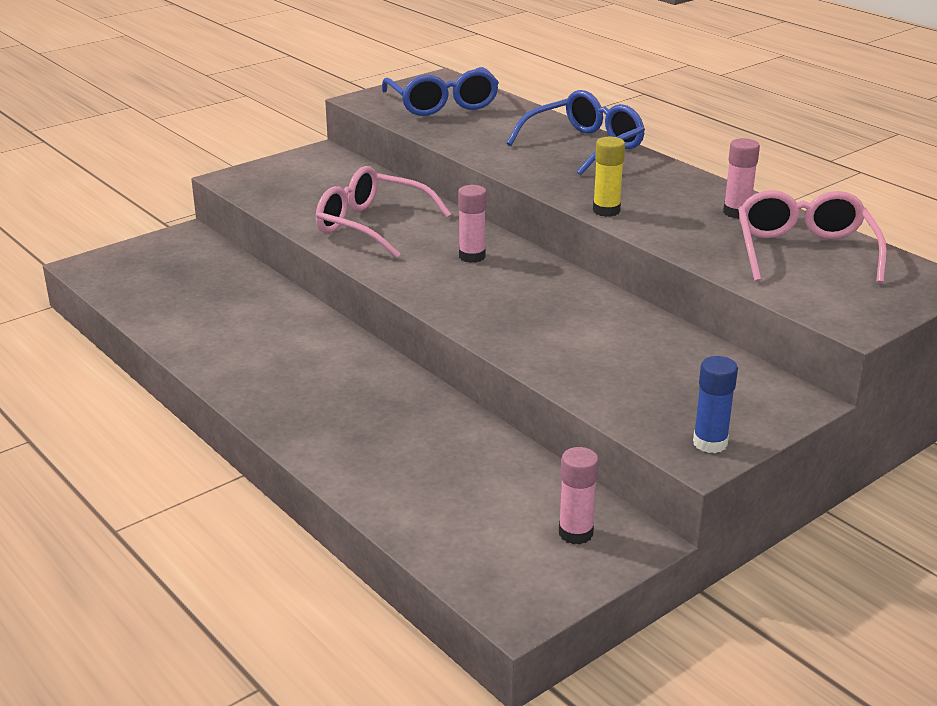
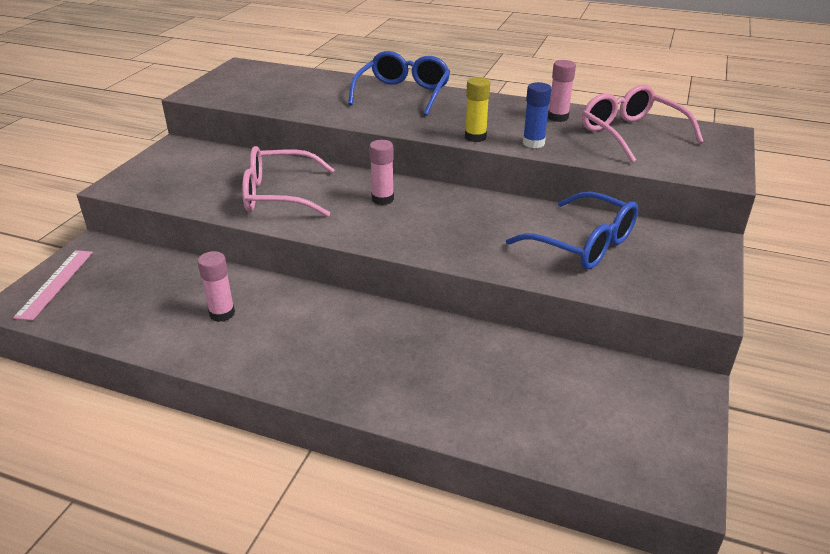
camera: 30 degrees left, 5 degrees up
blue glasses [382,67,499,116] -> blue glasses moved to [506,191,638,270]
pink glue stick [559,447,599,544] -> pink glue stick moved to [198,251,235,322]
blue glue stick [693,356,738,453] -> blue glue stick moved to [523,82,551,148]
none -> pink ruler [13,250,93,321]

